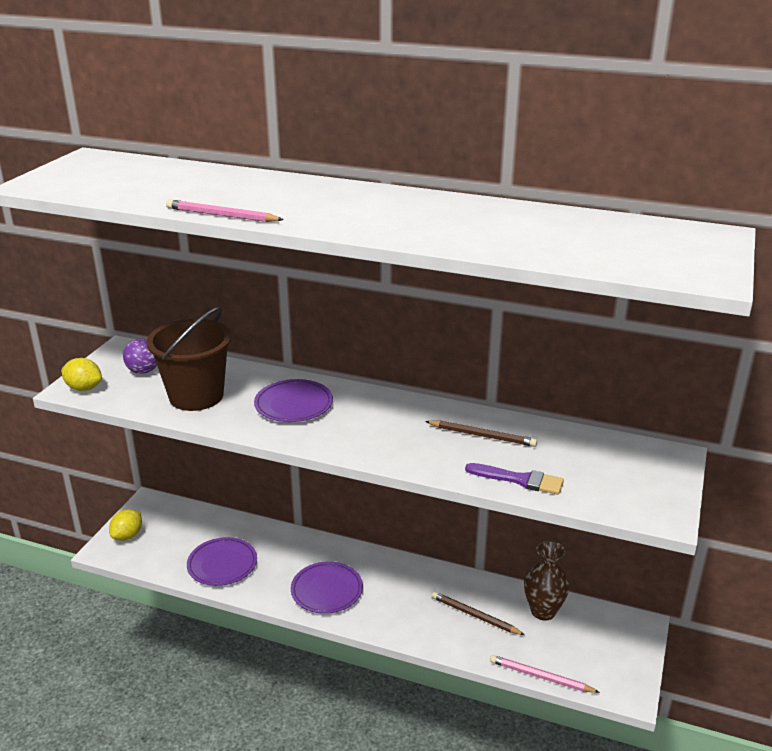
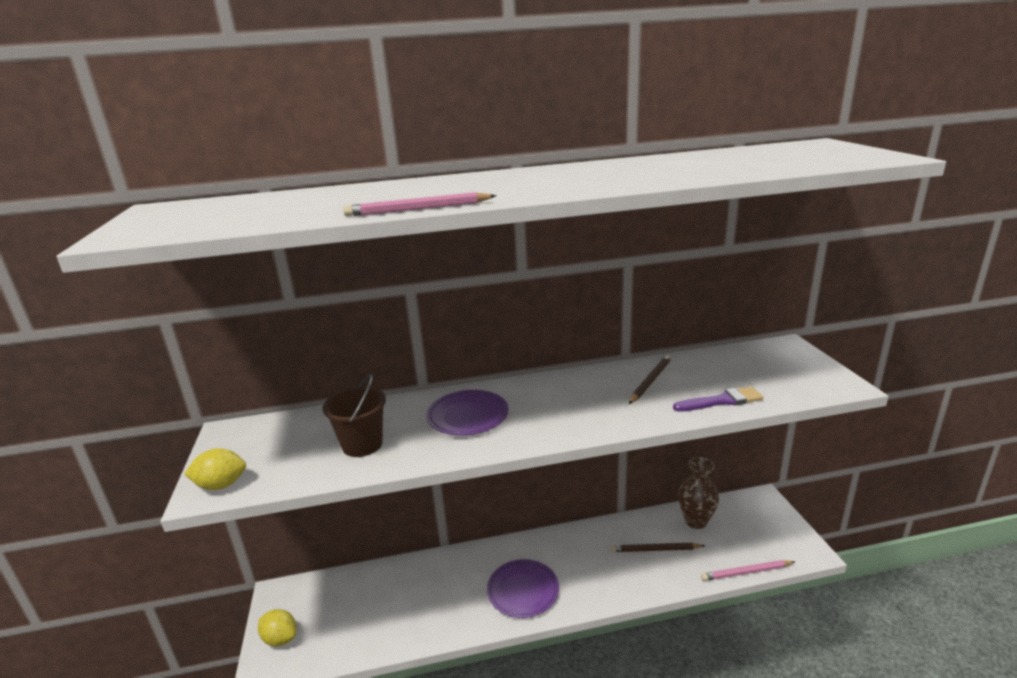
camera: 30 degrees left, 5 degrees down
yellow lemon [109,509,142,540] -> yellow lemon turned 60 degrees counterclockwise [258,609,296,646]
purple ball [123,338,157,374] -> none
brown bucket [146,307,232,411] -> brown bucket [322,373,386,457], size x0.67
purple plate [187,537,257,586] -> none
brown pencil [425,420,537,447] -> brown pencil turned 45 degrees counterclockwise [629,354,672,404]

